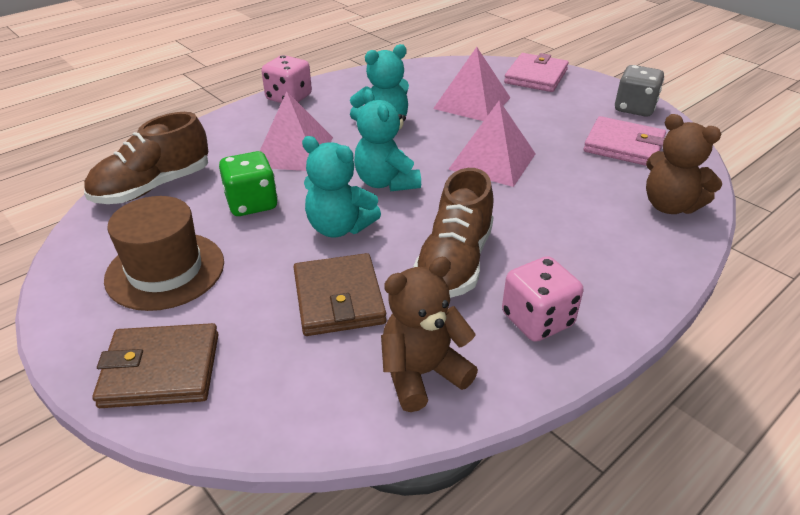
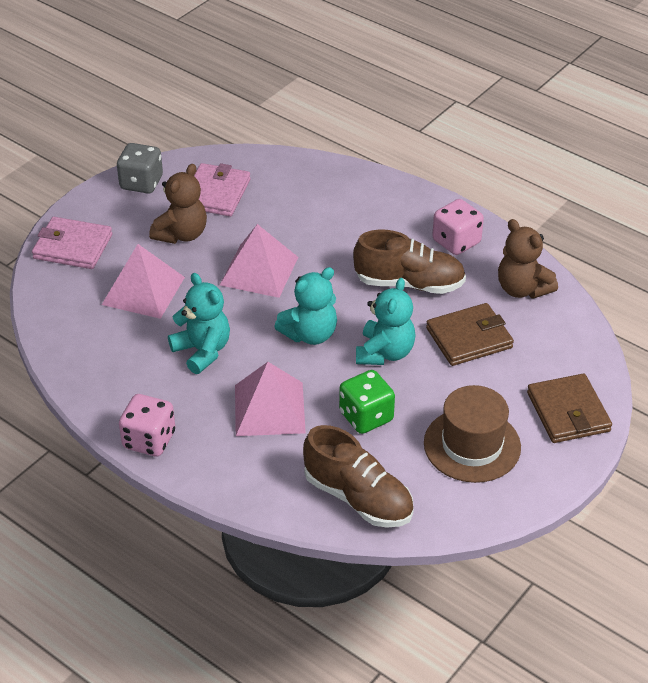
camera: 100 degrees left, 5 degrees up
brown teddy bear [646,114,722,214] -> brown teddy bear moved to [149,164,207,244]

